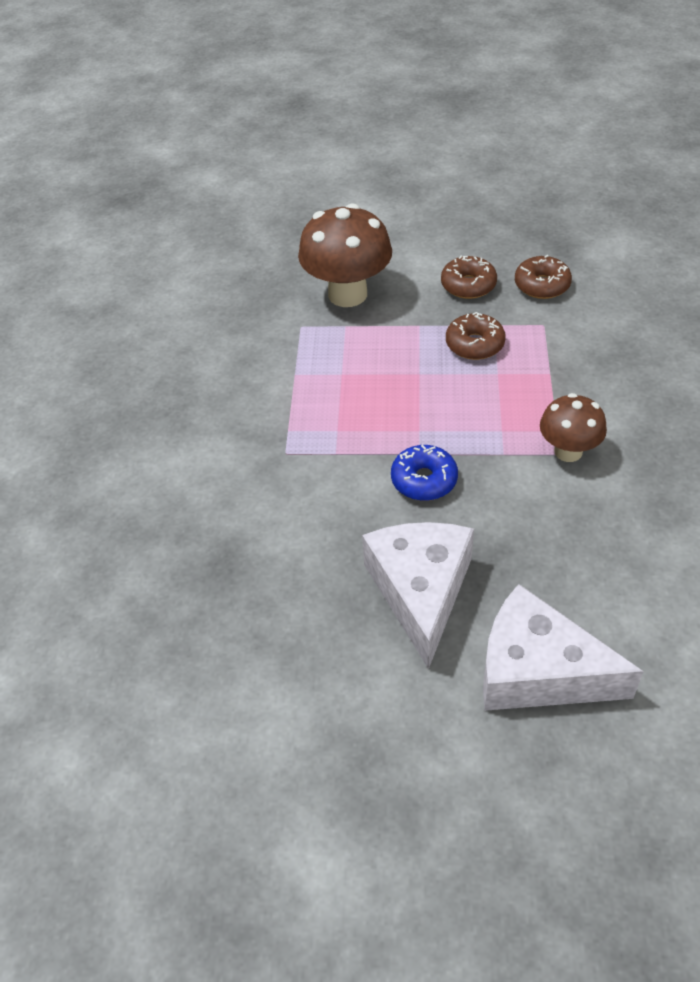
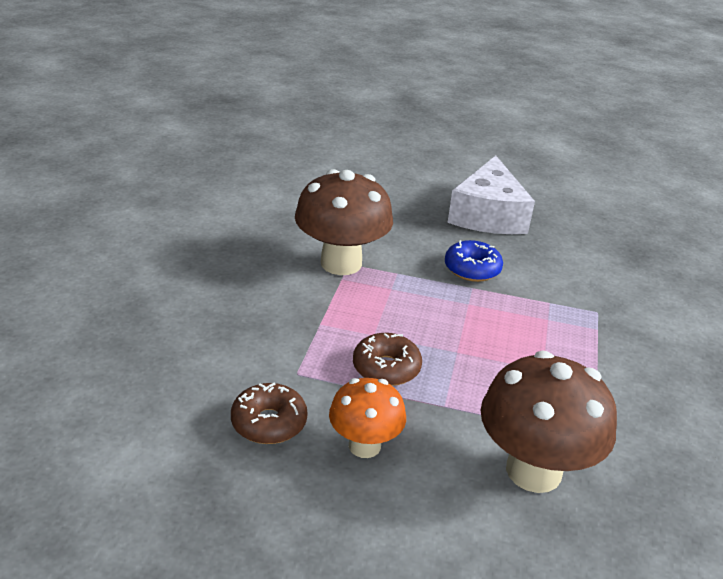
camera: 175 degrees left, 15 degrees down
brown donut [441,256,497,299] -> orange mushroom [329,378,406,458]
white cheese [483,584,644,711] -> none
brown mushroom [540,393,607,462] -> brown mushroom [295,169,393,275], size x1.67

